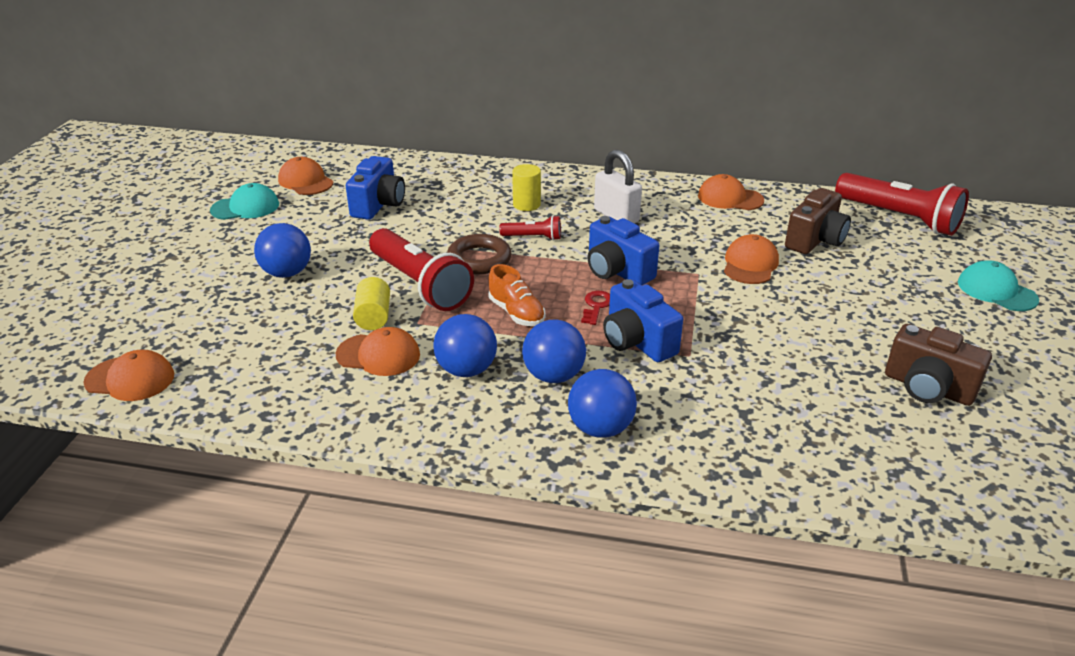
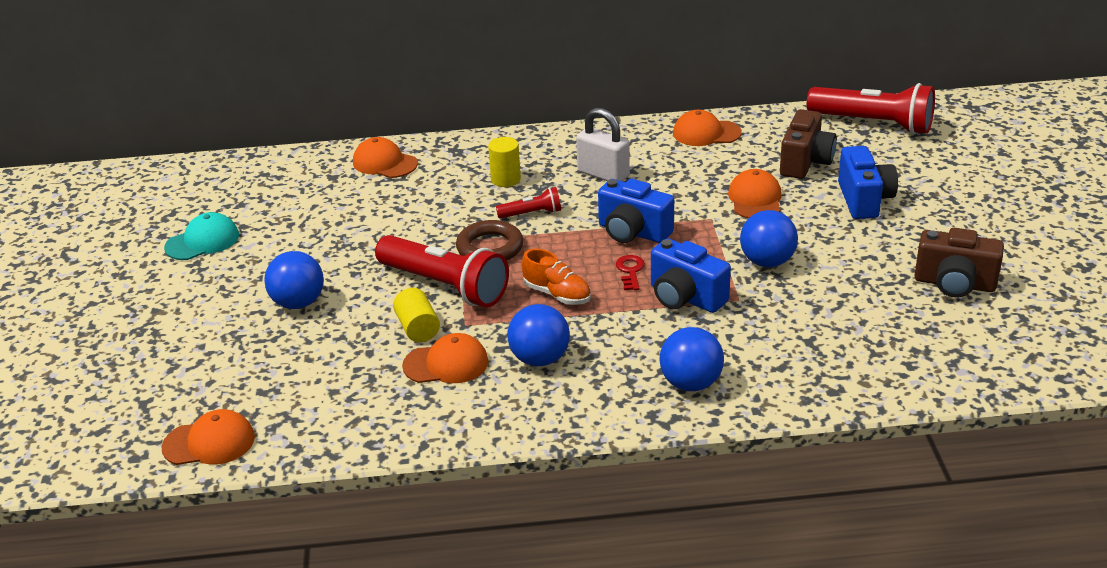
camera: 15 degrees left, 0 degrees up
orange cap [278,157,333,195] -> orange cap moved to [353,137,418,178]
blue camera [346,156,405,220] -> blue camera moved to [838,146,898,219]
blue ball [522,320,586,383] -> blue ball moved to [740,210,798,267]
turquoise cap [958,260,1039,311] -> none

